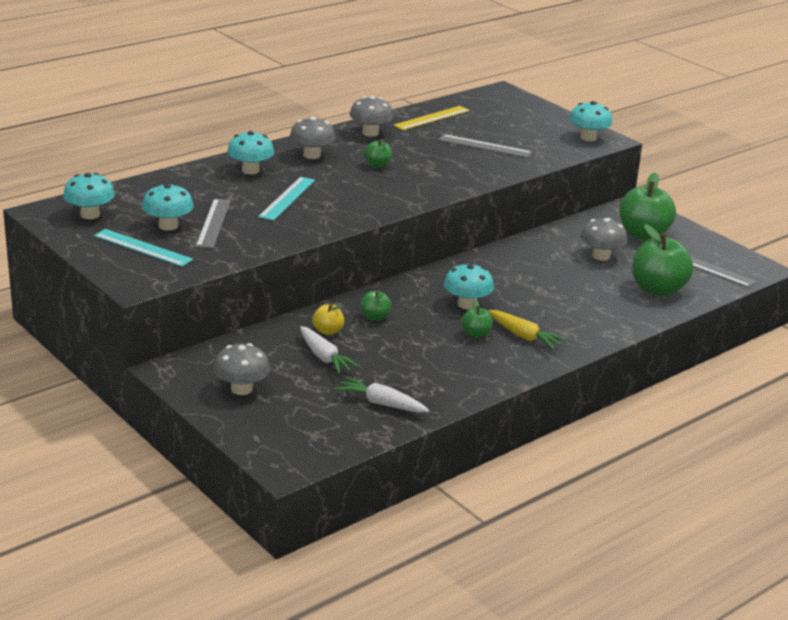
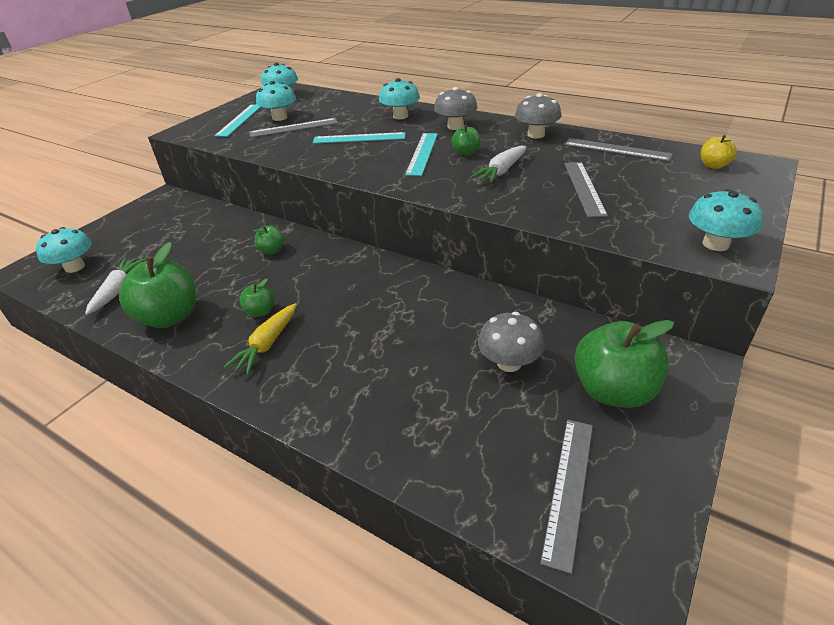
camera: 75 degrees right, 10 degrees up
grey mushroom [213,343,270,395] -> none
white carrot [300,326,360,374] -> white carrot moved to [471,146,526,183]
yellow apple [312,304,344,335] -> yellow apple moved to [701,135,737,169]
yellow ruler [393,106,470,130] -> grey ruler [564,138,673,161]
turquoise mushroom [444,263,494,309] -> turquoise mushroom moved to [36,227,91,273]
green apple [632,224,693,296] -> green apple moved to [119,242,197,328]
none -> turquoise ruler [405,133,438,176]

